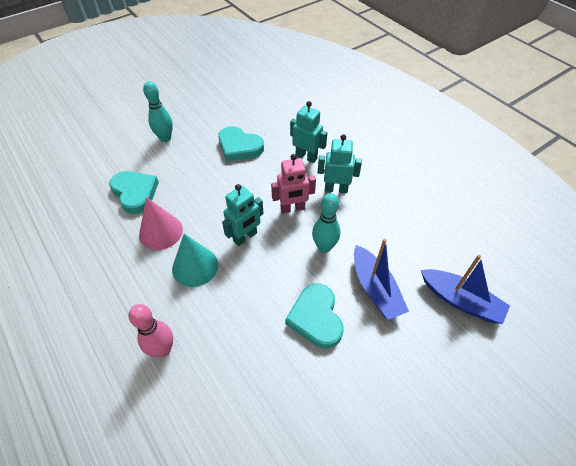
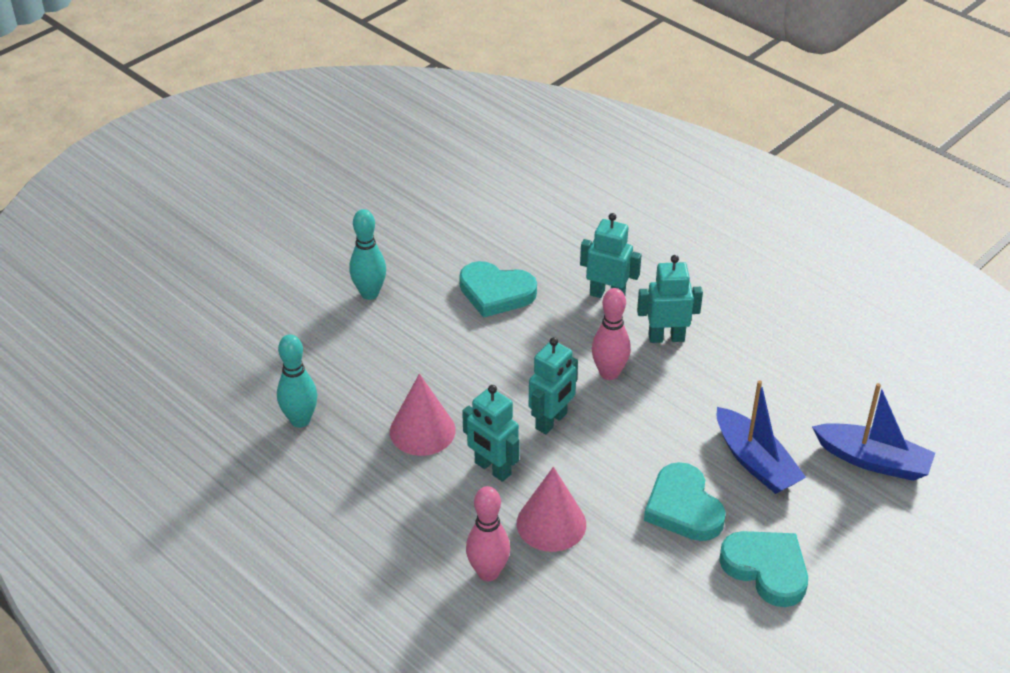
camera: 10 degrees left, 10 degrees down
turquoise heart [109,171,159,214] -> turquoise heart moved to [719,531,808,607]
turquoise cone [172,234,218,287] -> turquoise robot [462,385,520,482]
pink robot [271,154,316,214] -> pink bowling pin [592,288,631,380]
turquoise bowling pin [312,193,340,253] -> turquoise bowling pin moved to [277,334,317,428]
none -> pink cone [517,467,586,552]

